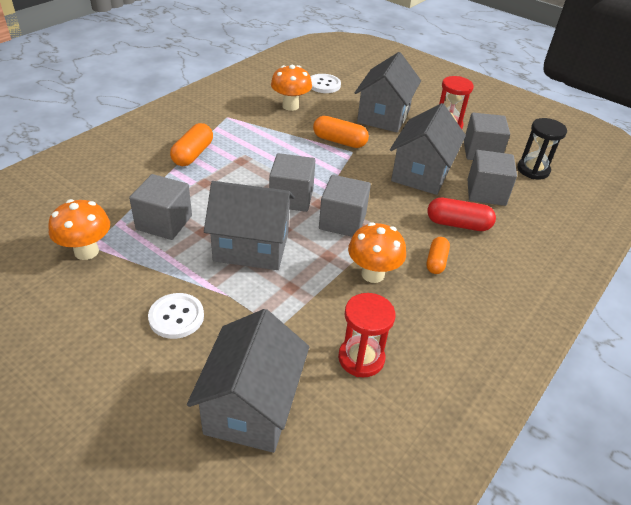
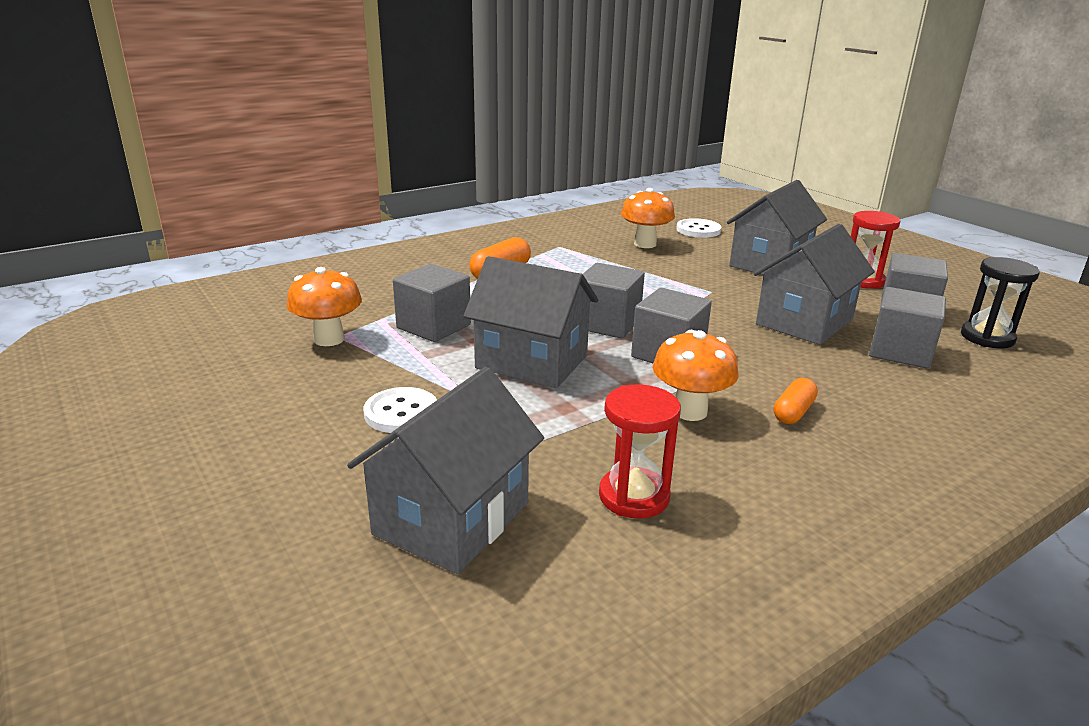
camera: 20 degrees right, 15 degrees down
orange capsule [313,116,369,148] -> none
red capsule [427,198,496,231] -> none

